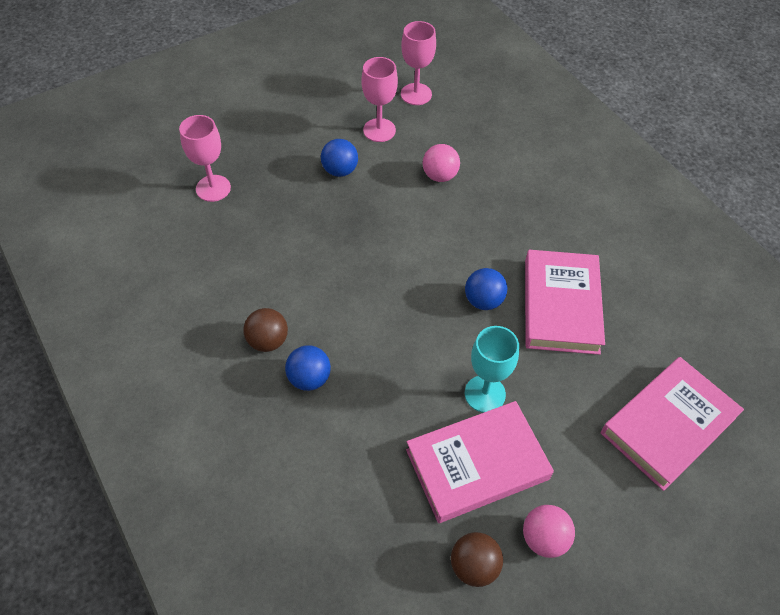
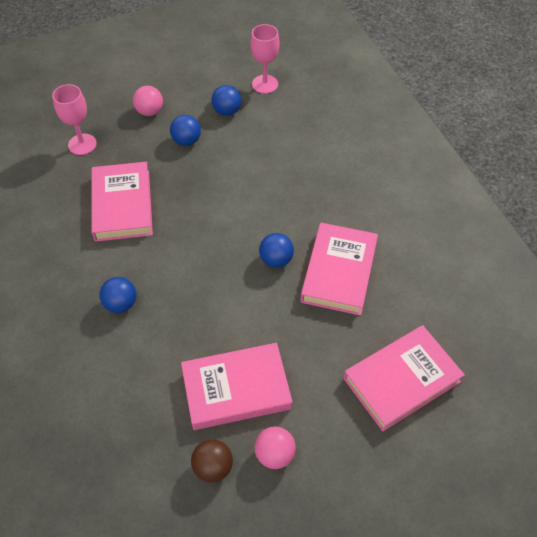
camera: 10 degrees right, 0 degrees up
brown ball [243,308,288,352] -> none
pink goblet [361,57,398,142] -> blue ball [211,85,241,116]
pink ball [423,144,460,182] -> pink ball moved to [133,86,163,116]
turquoise goblet [465,326,519,413] -> none
none -> pink book [91,162,153,242]

